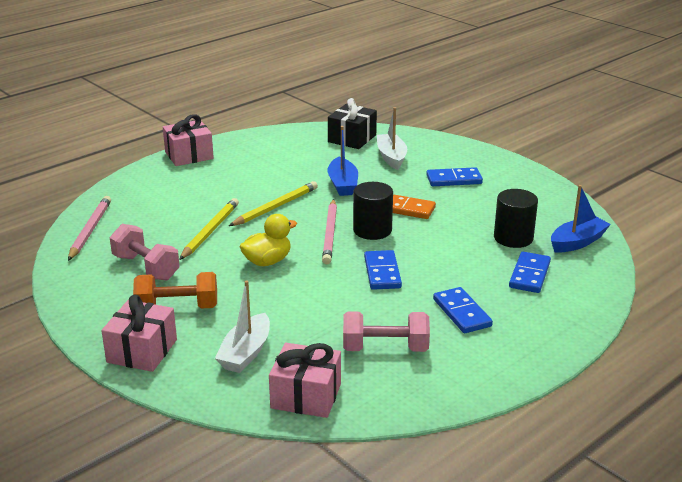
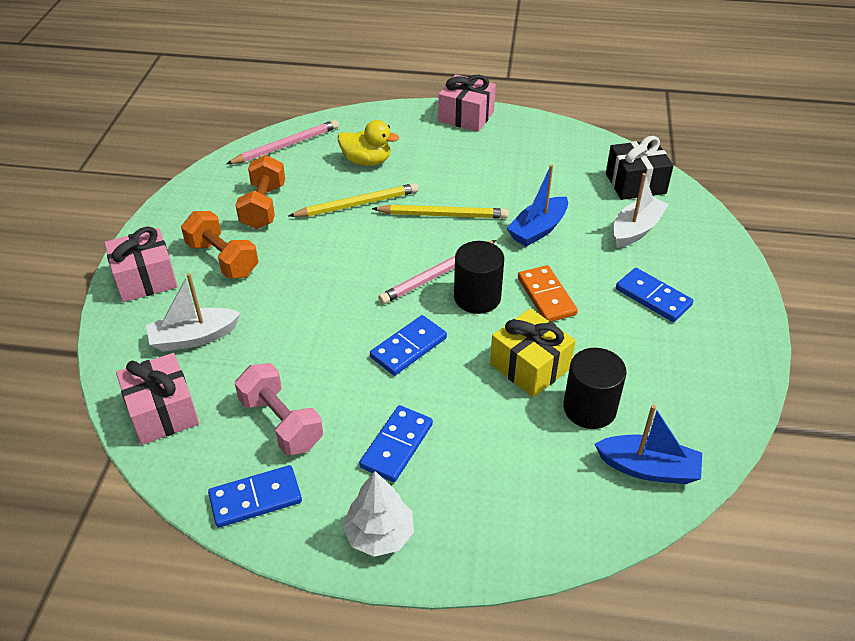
camera: 50 degrees right, 15 degrees up
pink dumbbell [110,224,180,280] -> orange dumbbell [236,155,285,229]
yellow duck [239,214,297,266] -> yellow duck moved to [338,120,399,166]
blue domino [509,252,551,293] -> blue domino moved to [208,465,302,528]
none -> white tree [342,471,414,557]
none -> yellow gift [490,308,575,397]

